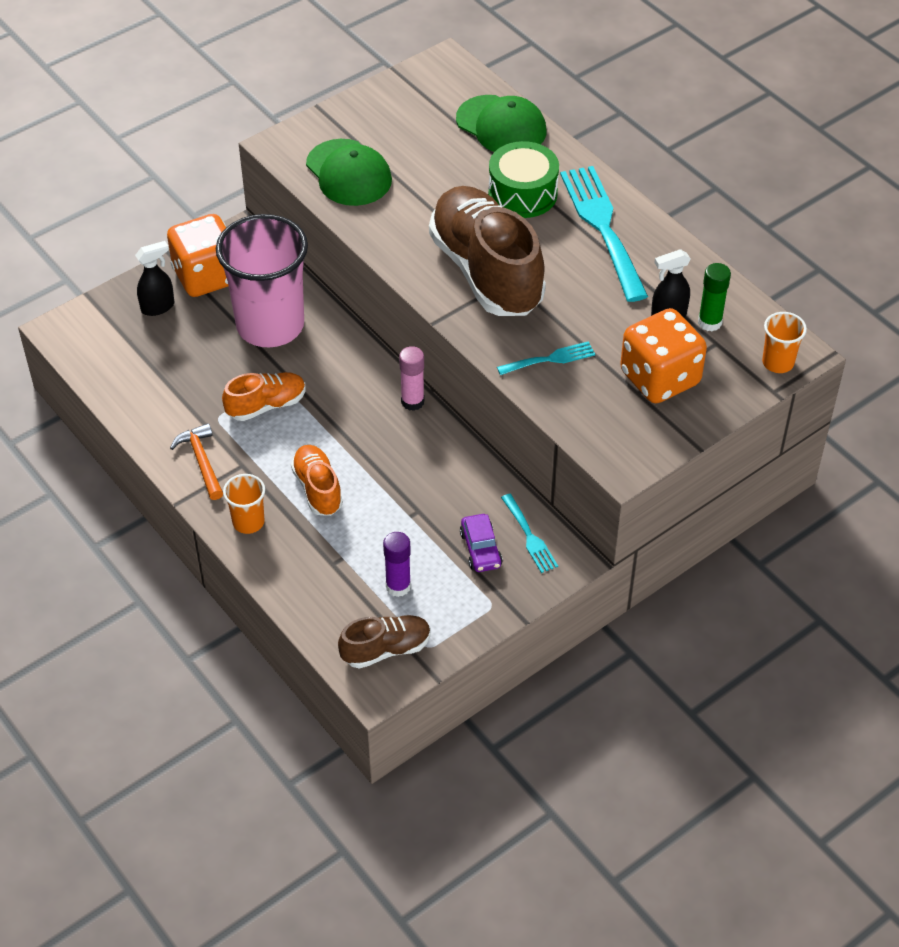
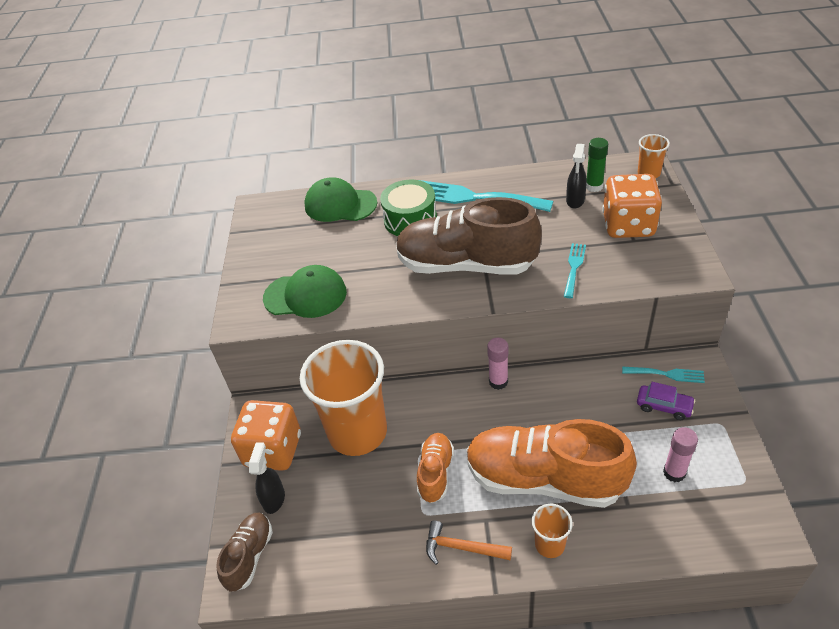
camera: 50 degrees left, 5 degrees down
pink cup [216,214,308,347] -> orange cup [300,340,387,456]
orange shoe [291,445,343,516] -> orange shoe [466,419,637,508], size x2.04
brown shoe [338,615,431,669] -> brown shoe moved to [216,513,273,592]
purple glue stick [383,532,411,597] -> pink glue stick [663,427,698,482]
green cap [456,95,546,152] -> green cap turned 150 degrees counterclockwise [304,178,377,222]

